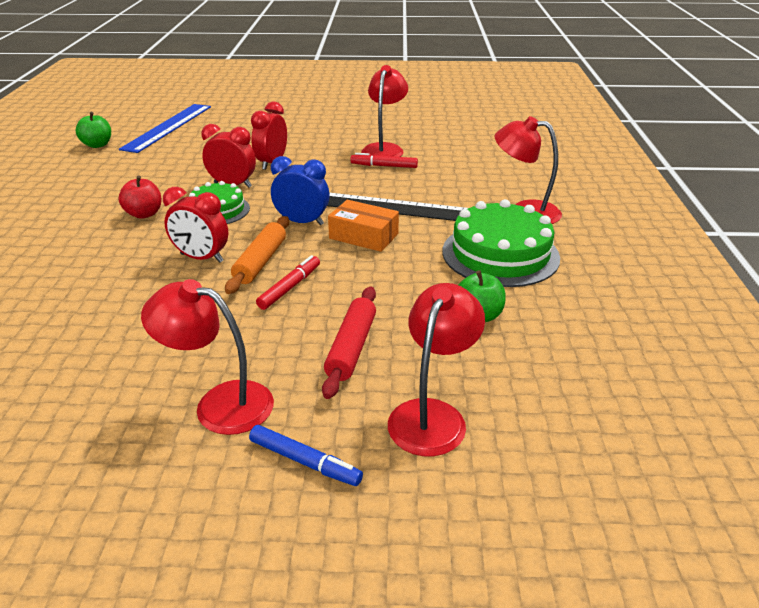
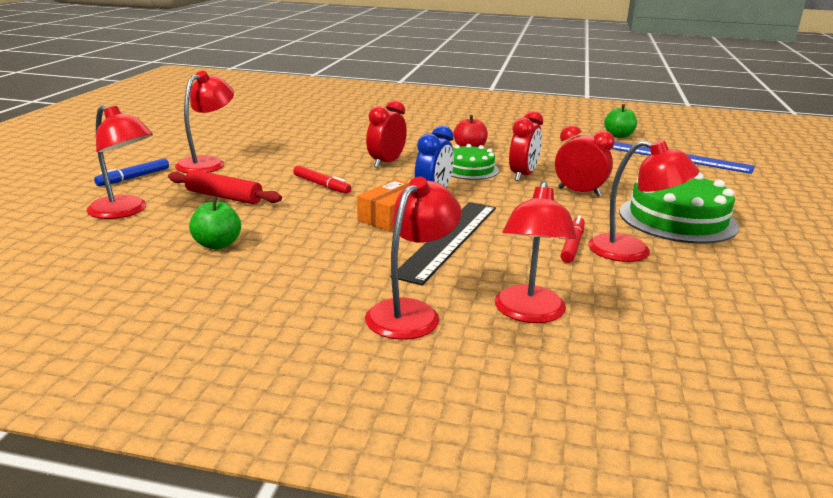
camera: 100 degrees right, 10 degrees down
orange rolling pin [225,216,289,294] -> none
green cake [443,199,560,287] -> green cake moved to [620,172,739,244]
none -> red lamp [494,181,577,323]

